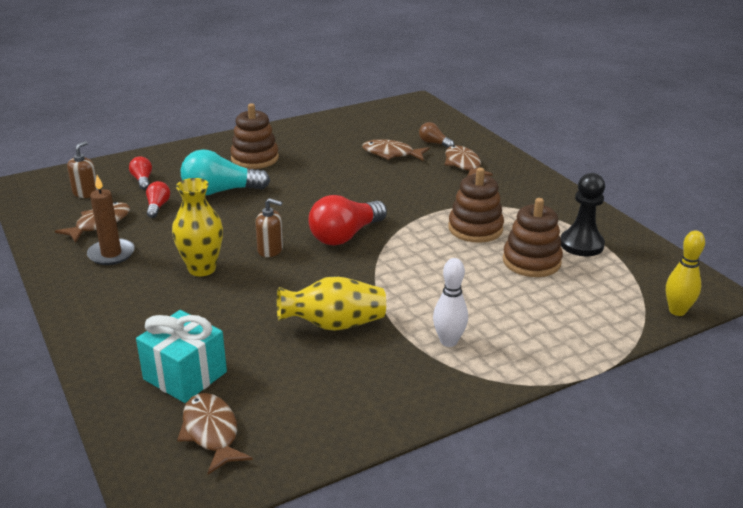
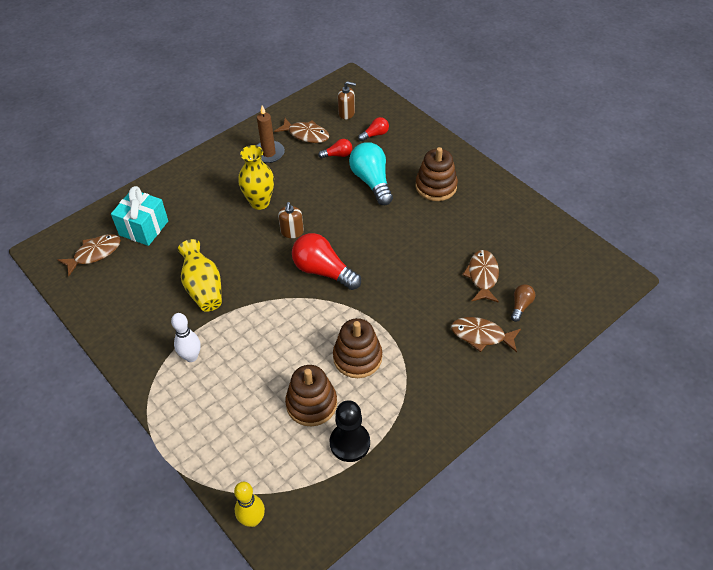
camera: 80 degrees right, 20 degrees up
brown fish [445,146,493,176] -> brown fish turned 135 degrees counterclockwise [451,317,521,352]

